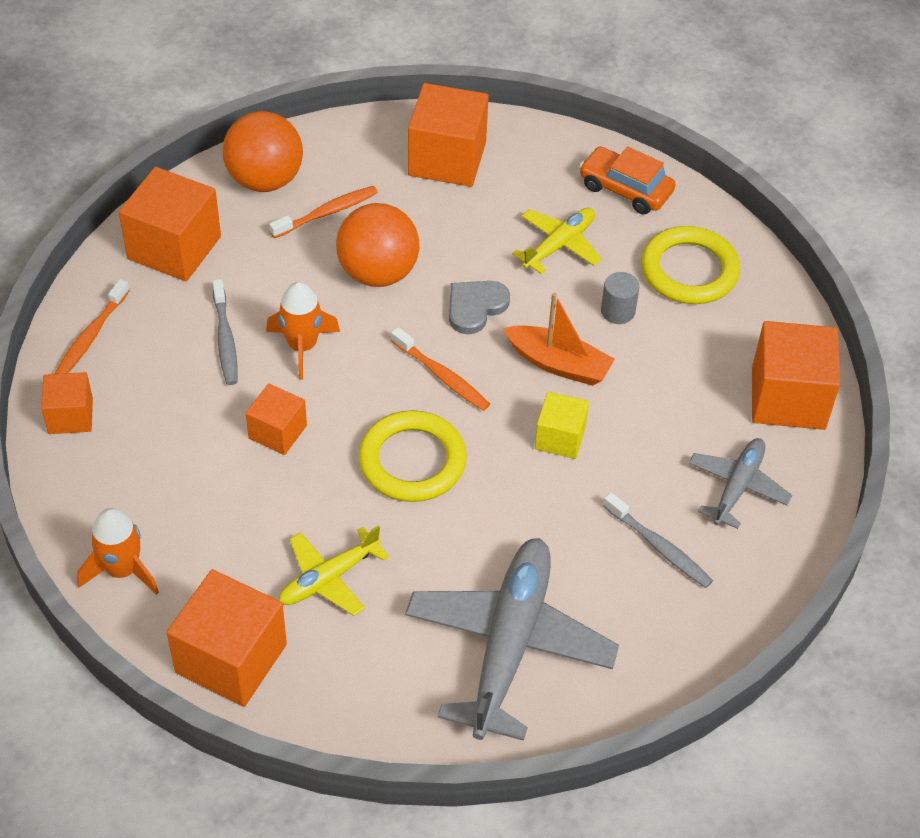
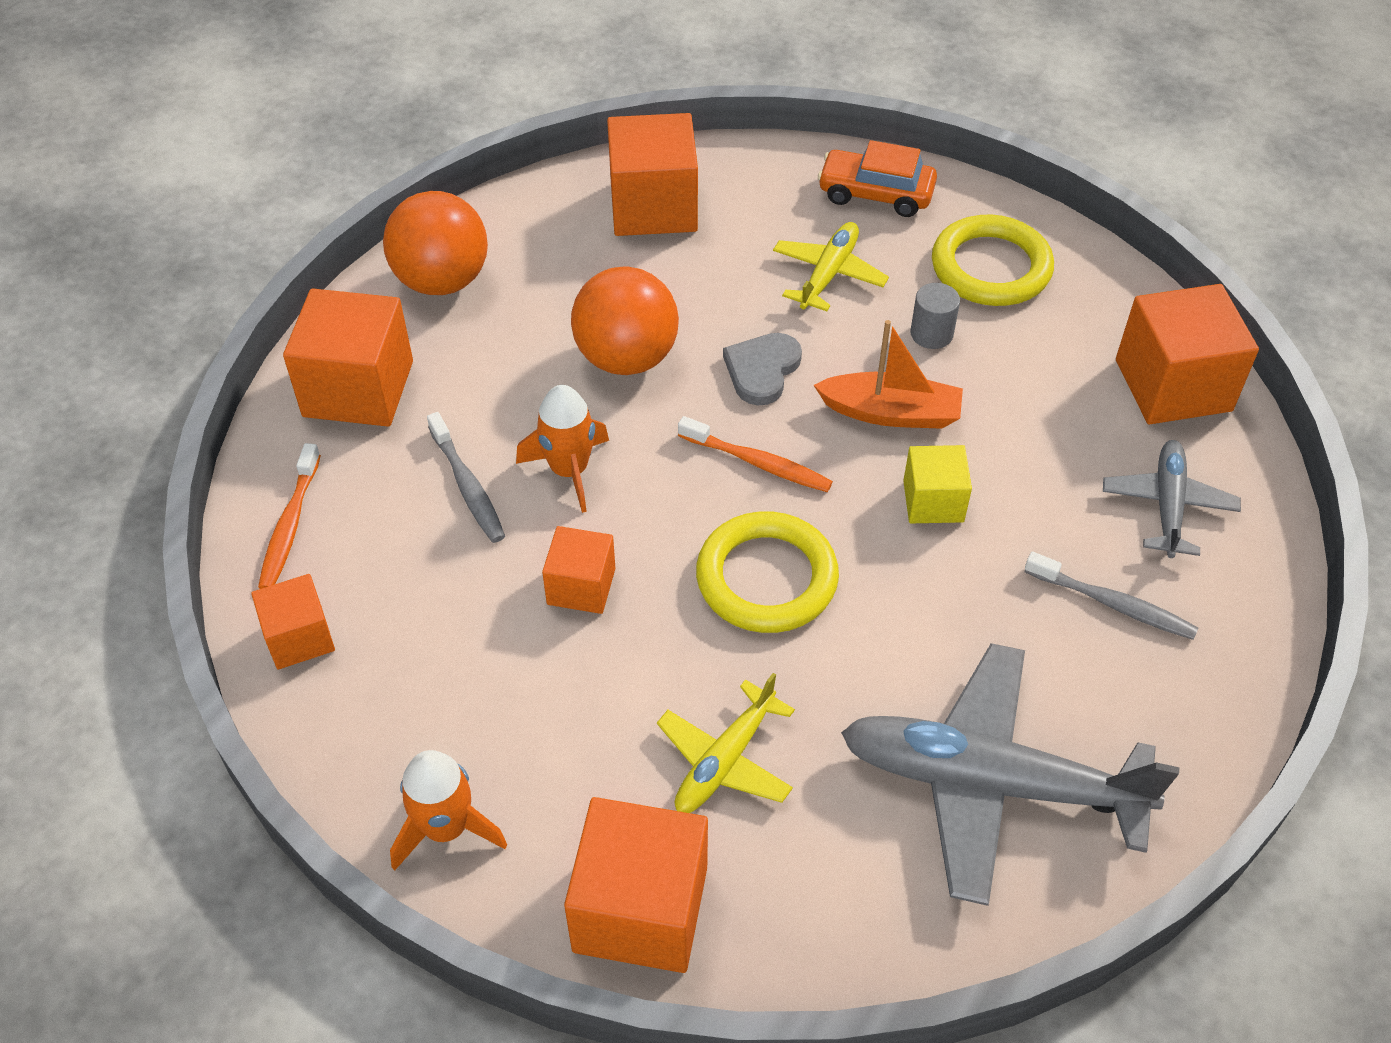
camera: 15 degrees left, 0 degrees up
orange toothbrush [269,186,378,238] -> none
grey plane [405,538,619,741] -> grey plane turned 75 degrees counterclockwise [841,643,1180,906]

